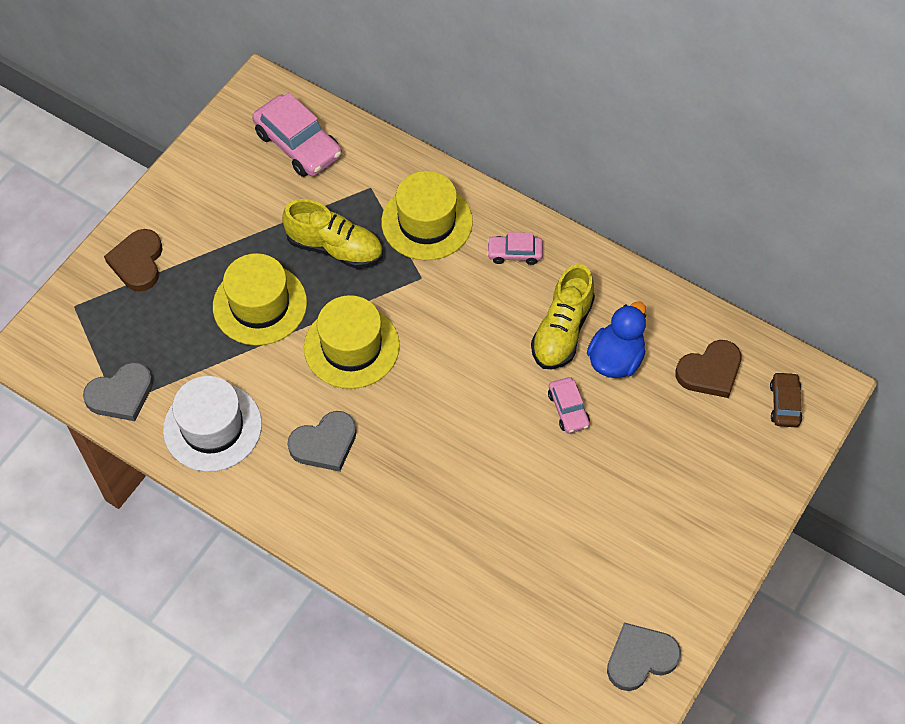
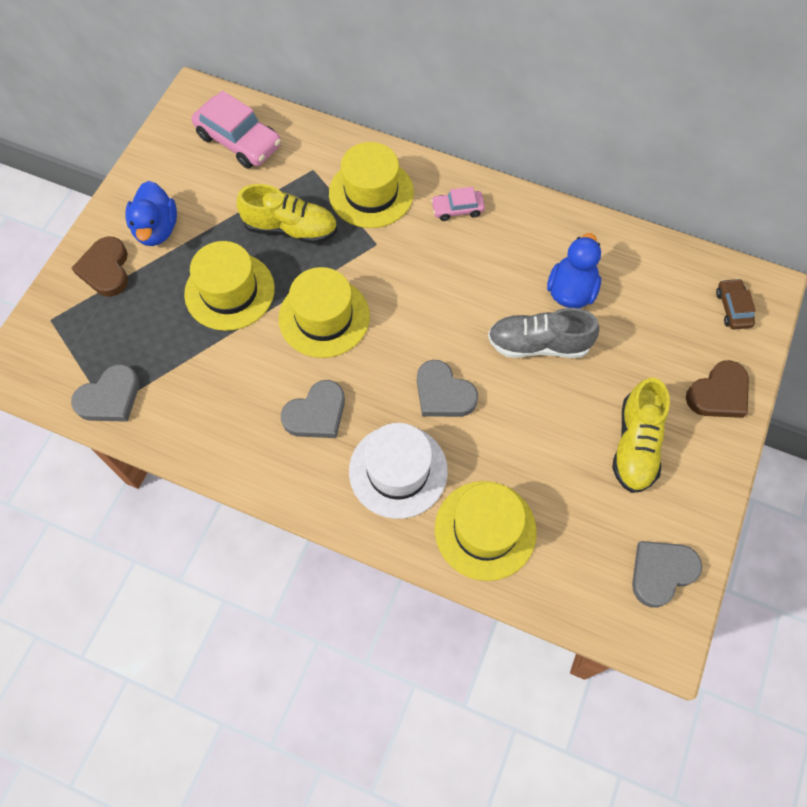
camera: 10 degrees left, 5 degrees up
white hat [163,376,262,472] -> white hat moved to [349,423,448,519]
yellow shoe [531,264,595,369] -> yellow shoe moved to [612,378,670,493]
pink car [548,377,590,434] -> grey shoe [488,308,600,358]
brown heart [675,340,741,398] -> brown heart moved to [686,360,749,418]
none -> blue duck [125,181,177,246]
none -> grey heart [417,360,478,417]
none -> yellow hat [435,481,537,581]

